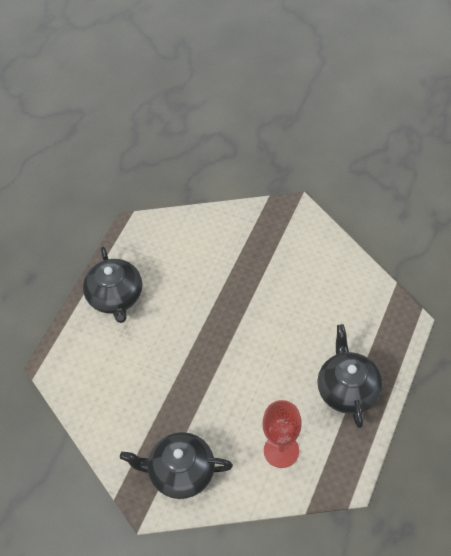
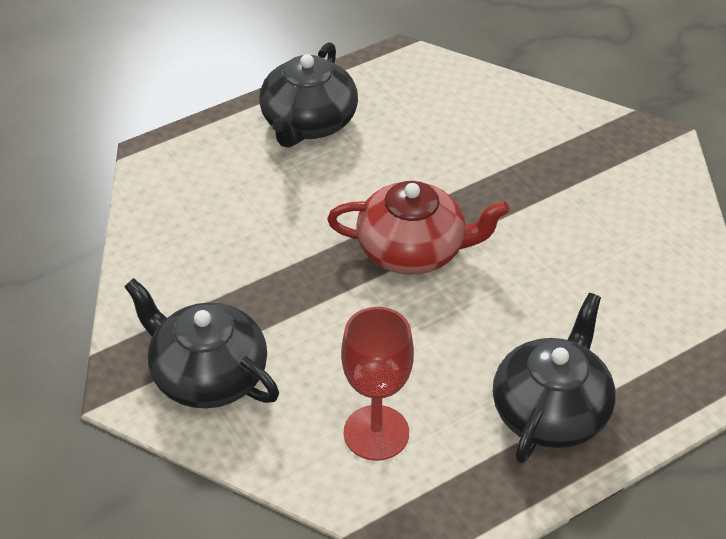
camera: 30 degrees right, 10 degrees down
none -> red teapot [327,181,510,275]

